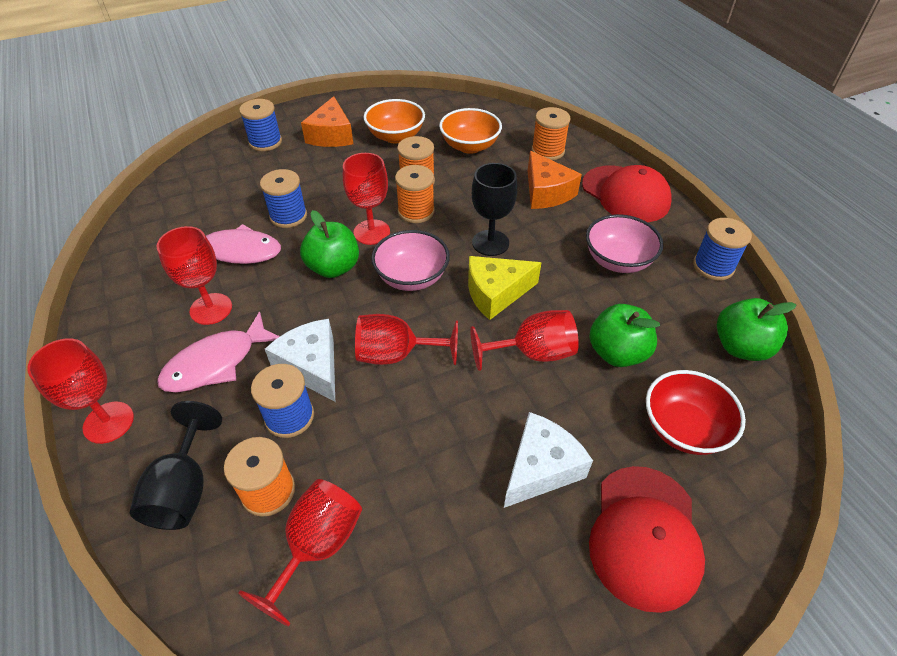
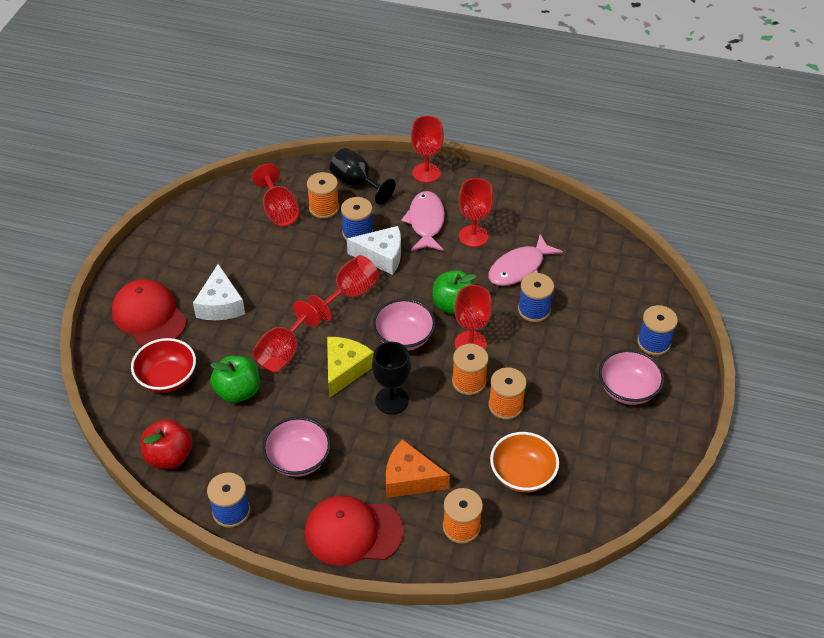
camera: 130 degrees right, 0 degrees up
orange cheese [301,96,353,147] -> pink bowl [599,349,664,405]
orange bowl [364,99,425,144] -> none
green apple [717,298,797,361] -> red apple [141,419,193,469]

